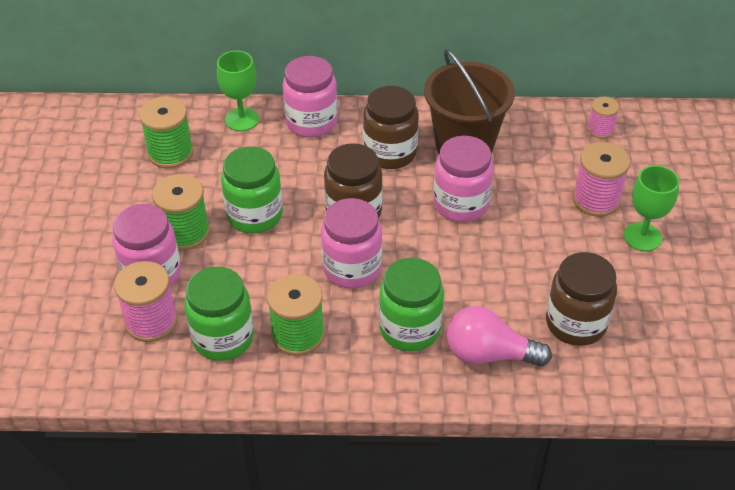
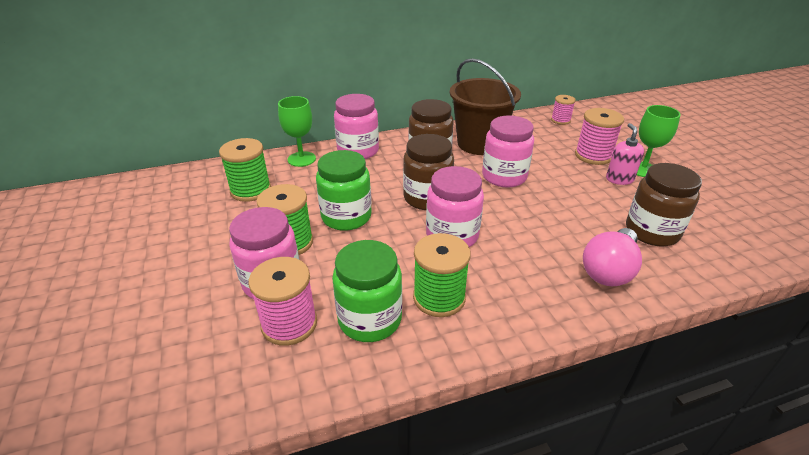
camera: 20 degrees left, 10 degrees down
green jar [379,258,444,351] -> none
pink light bulb [447,306,552,366] -> pink light bulb turned 45 degrees counterclockwise [583,228,642,286]
none -> pink soap dispenser [606,123,644,185]

